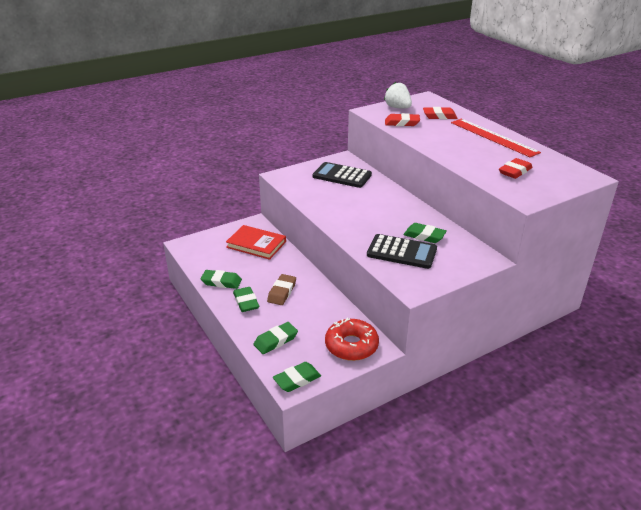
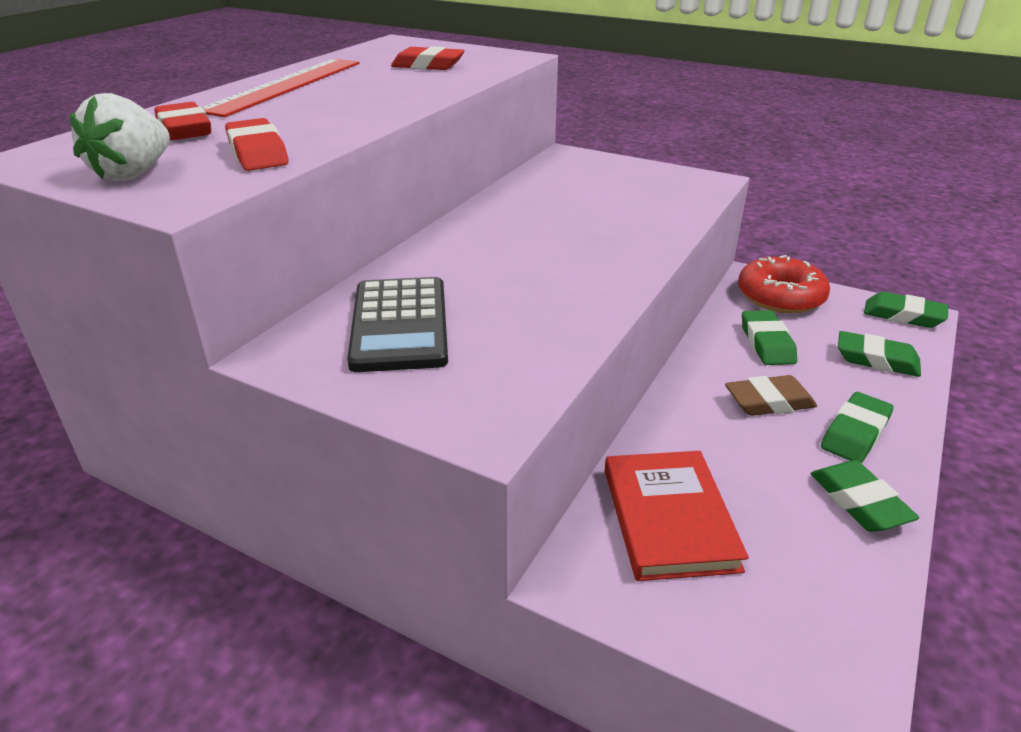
camera: 120 degrees left, 0 degrees up
black calculator [367,234,437,269] -> none
green eraser [404,223,447,243] -> green eraser moved to [742,310,797,365]

